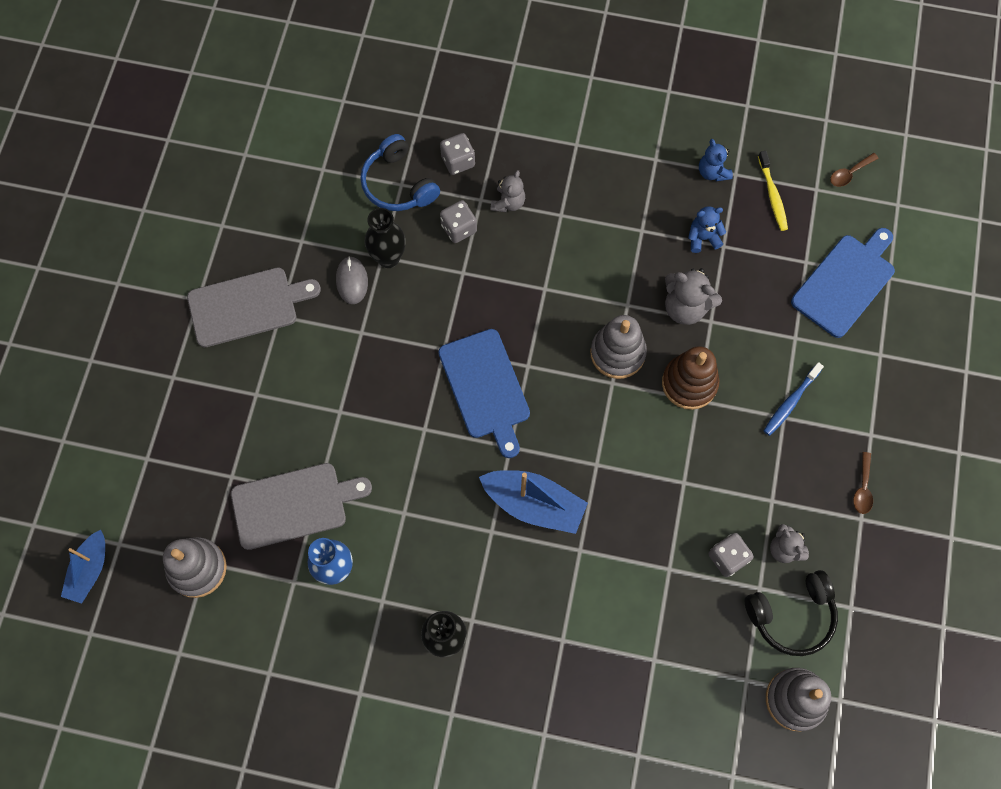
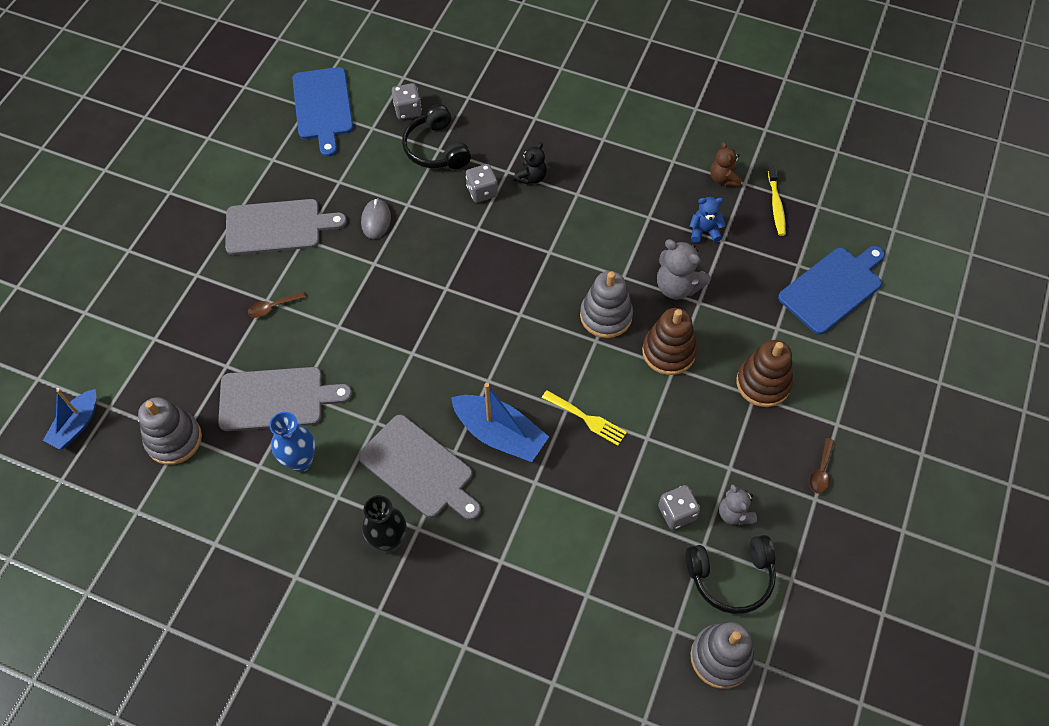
camera: 10 degrees right, 10 degrees down
blue headphones [361,134,440,211] -> black headphones [402,104,471,169]
black vase [365,208,406,268] -> none
blue cutting board [438,329,530,458] -> blue cutting board moved to [292,67,353,157]
grey dice [440,133,475,175] -> grey dice moved to [392,83,422,120]
grey teddy bear [491,170,525,212] -> black teddy bear [514,142,547,184]
blue teddy bear [699,139,733,182] -> brown teddy bear [710,142,741,186]
blue toothbrush [764,362,824,436] -> brown stacking toy [736,340,793,407]
brown spoon [830,153,879,187] -> brown spoon moved to [248,291,306,318]
none -> grey cutting board [358,415,481,520]
none -> yellow fork [542,390,627,446]

